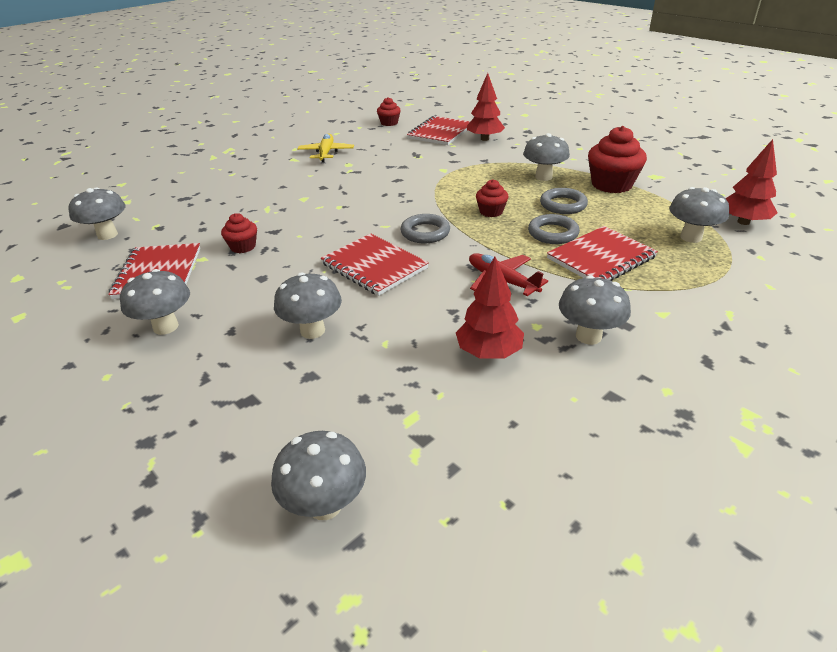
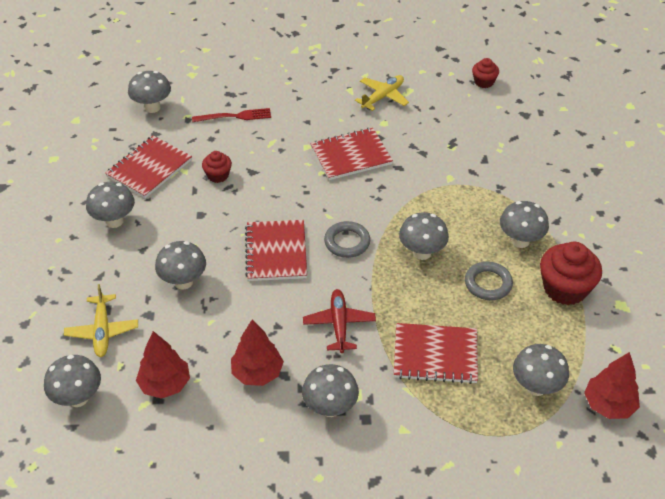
camera: 40 degrees right, 10 degrees up
red notebook [407,116,470,145] -> red notebook moved to [310,128,393,180]
red tree [467,73,505,141] -> red tree moved to [136,331,190,399]
red cupcake [476,179,509,217] -> grey mushroom [399,212,449,260]
grey ring [528,214,580,244] -> none
none -> yellow plane [64,284,138,357]
none -> red fork [192,108,271,122]

